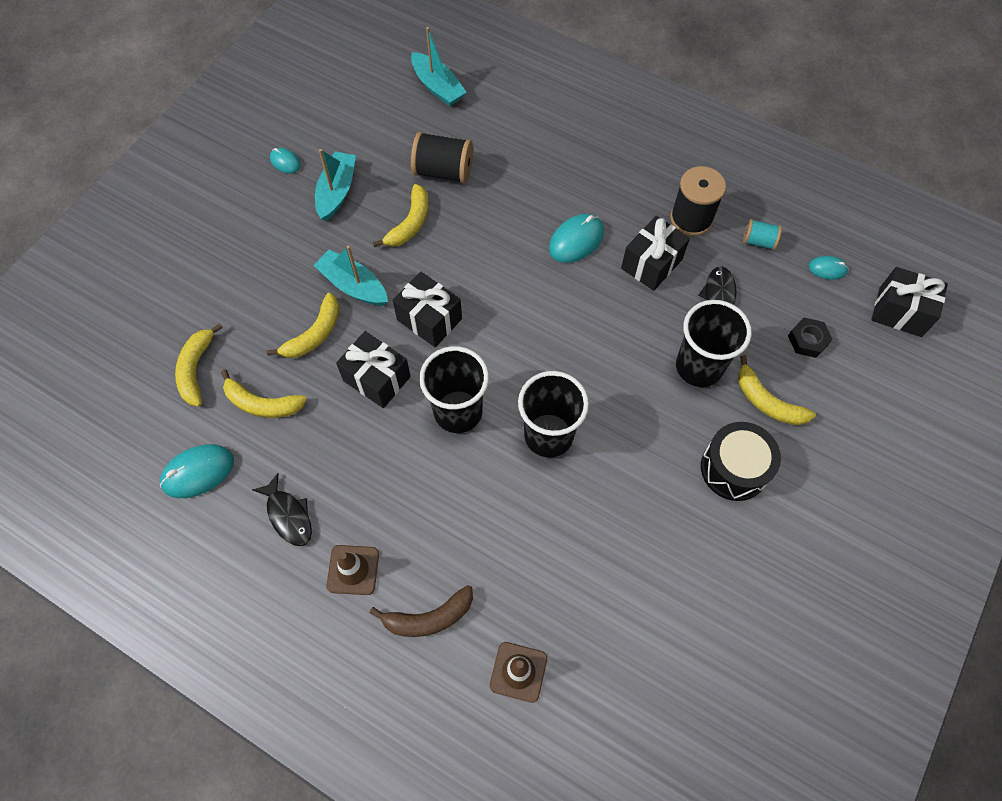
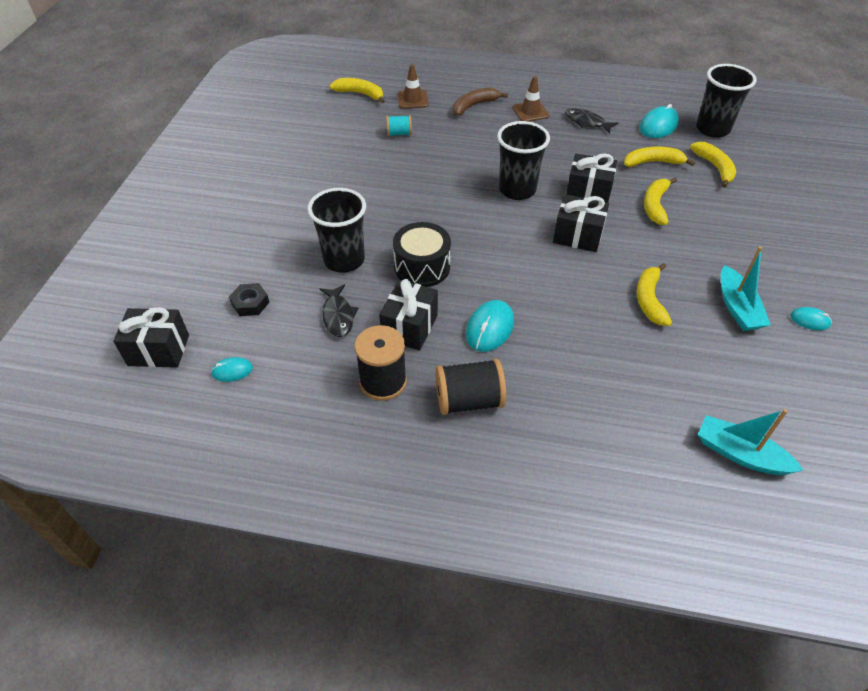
camera: 160 degrees right, 15 degrees down
turquoise boat [314,246,388,306] -> none
black spool [411,132,473,183] -> black spool moved to [435,359,506,415]
black cup [518,371,589,458] -> black cup moved to [696,64,756,138]
black drum [701,422,781,501] -> black drum moved to [393,222,451,287]
yellow banana [738,355,816,425] -> yellow banana moved to [329,78,385,103]
turquoise spool [743,219,782,250] -> turquoise spool moved to [386,115,412,136]

